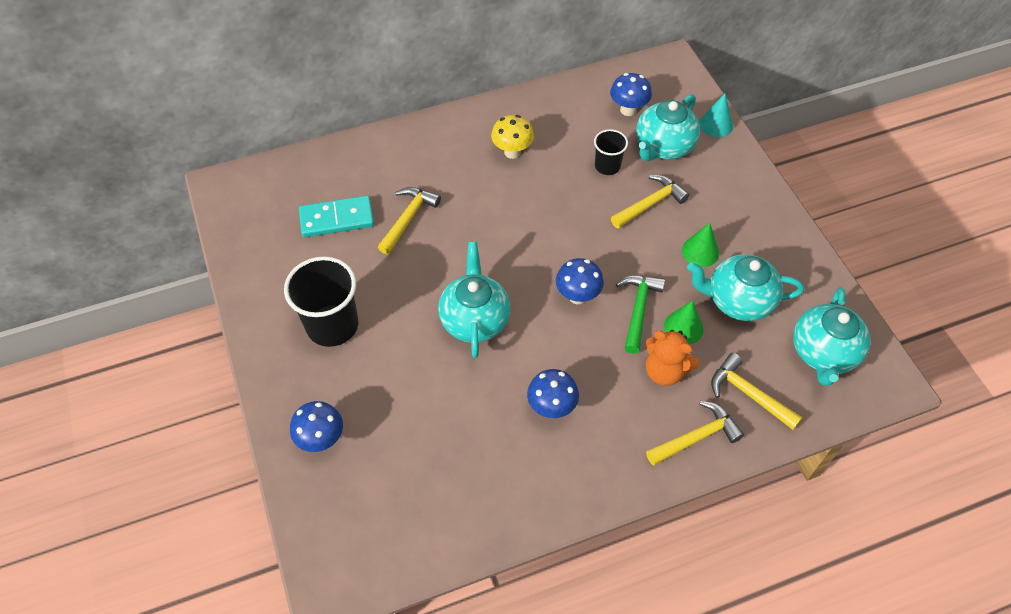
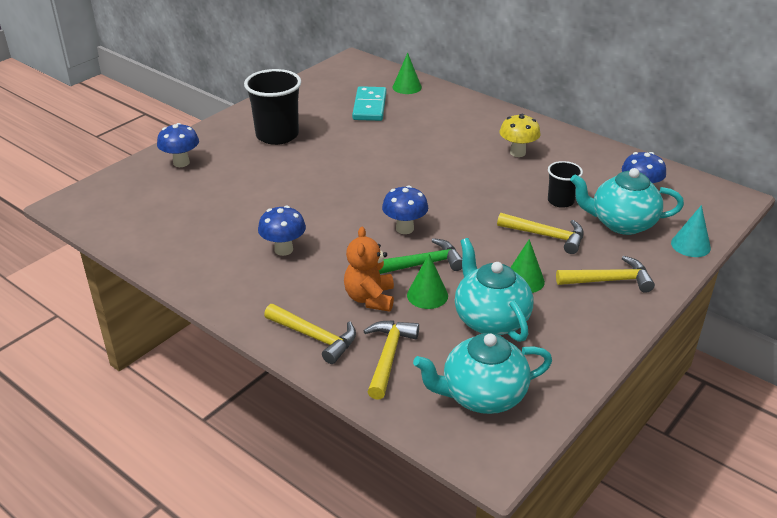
camera: 60 degrees right, 20 degrees down
turquoise domino [299,196,374,237] -> turquoise domino turned 45 degrees clockwise [352,86,387,121]
yellow hammer [378,187,441,255] -> yellow hammer moved to [556,256,655,293]
turquoise teapot [438,242,511,358] -> none
none -> green cone [393,53,422,94]

